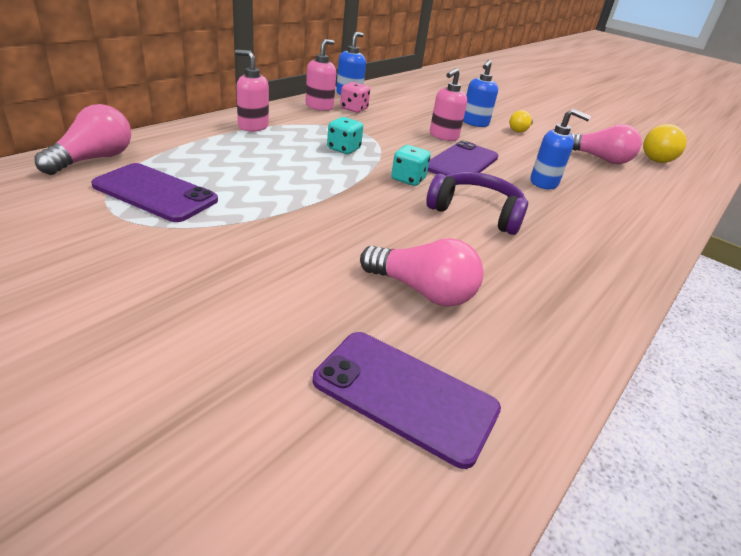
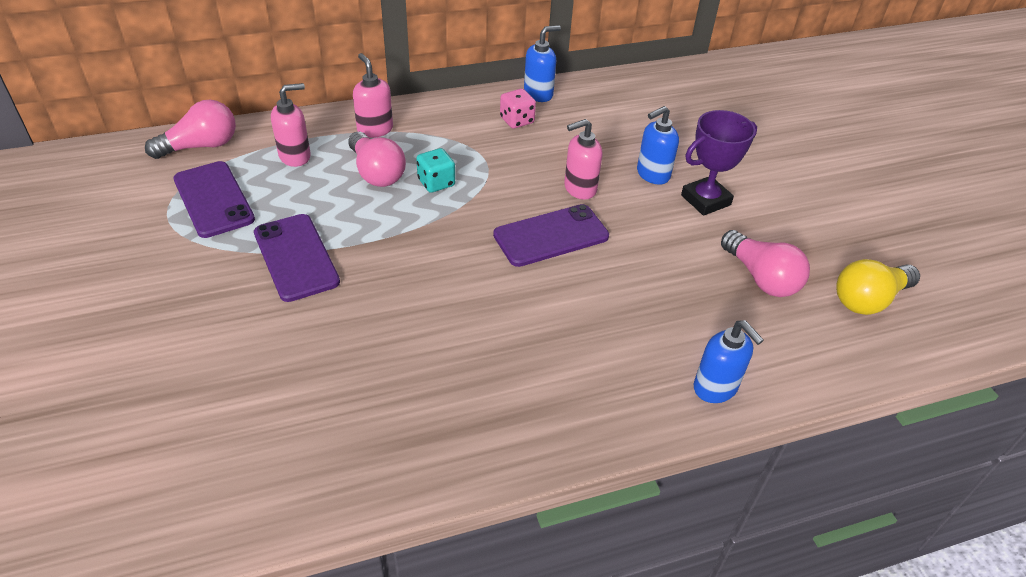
camera: 35 degrees right, 10 degrees up
pink soap dispenser [306,39,336,111] -> pink soap dispenser moved to [271,83,311,167]
purple phone [313,332,501,469] -> purple phone moved to [254,214,340,302]
pink light bulb [360,238,484,307] -> pink light bulb moved to [348,132,406,187]
turquoise dice [391,145,431,186] -> none
purple headphones [426,172,528,235] -> none
yellow light bulb [510,110,533,133] -> purple trophy [681,110,757,216]
blue soap dispenser [530,109,591,189] -> blue soap dispenser moved to [694,320,764,403]

